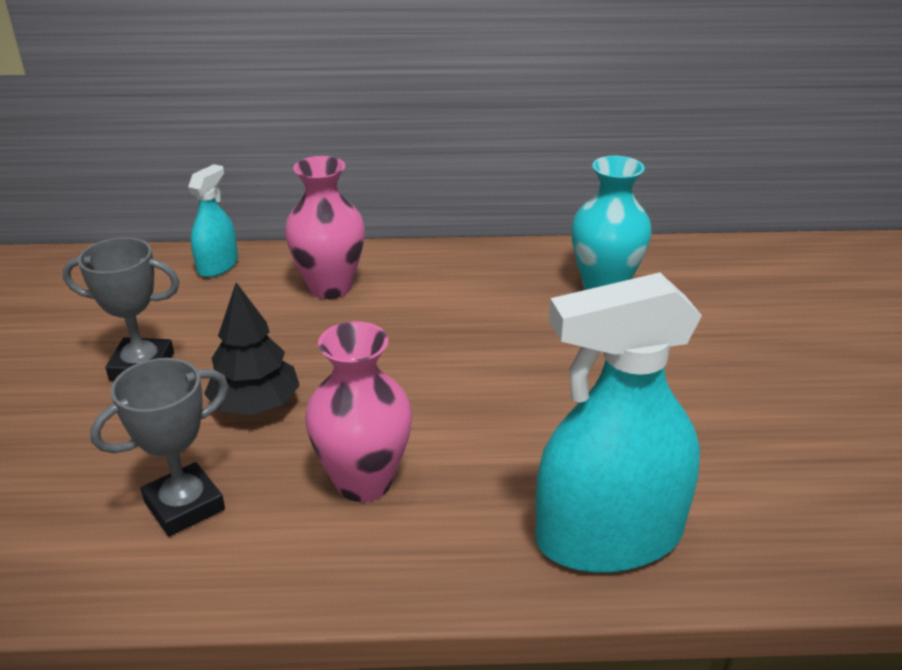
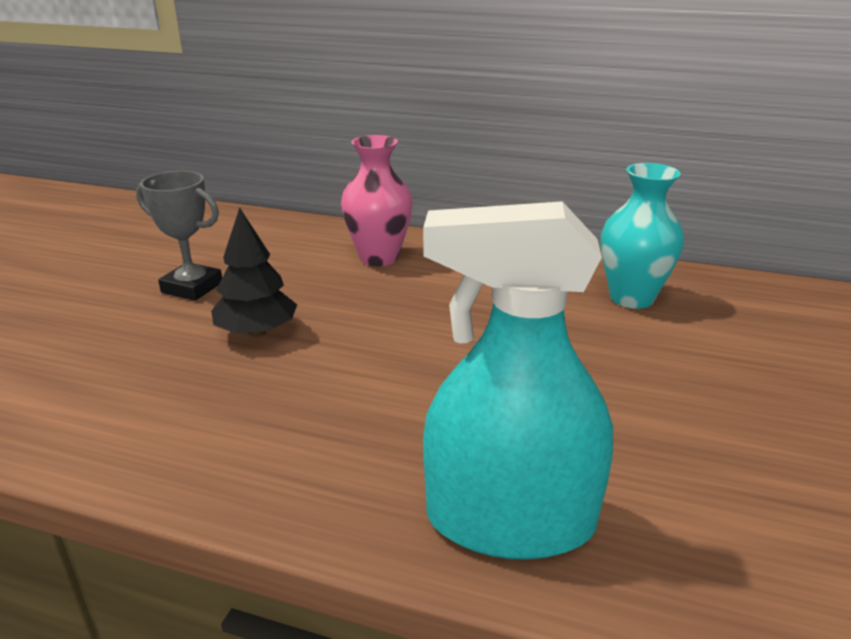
camera: 20 degrees right, 5 degrees down
grey trophy [90,358,229,537] -> none
turquoise spray bottle [188,164,238,277] -> none
pink vase [305,321,412,502] -> none

